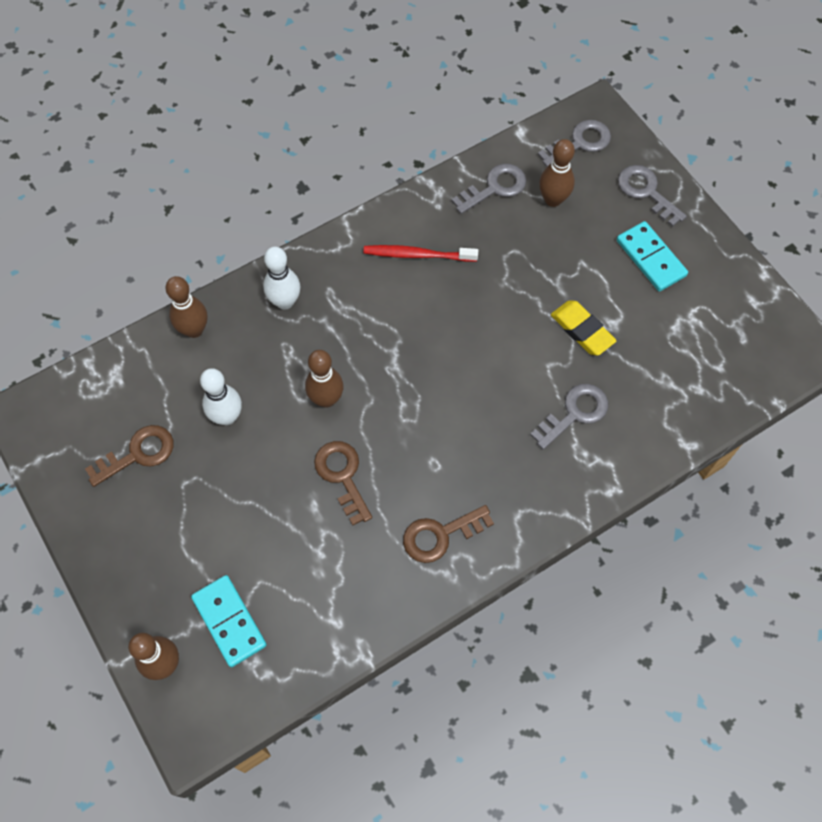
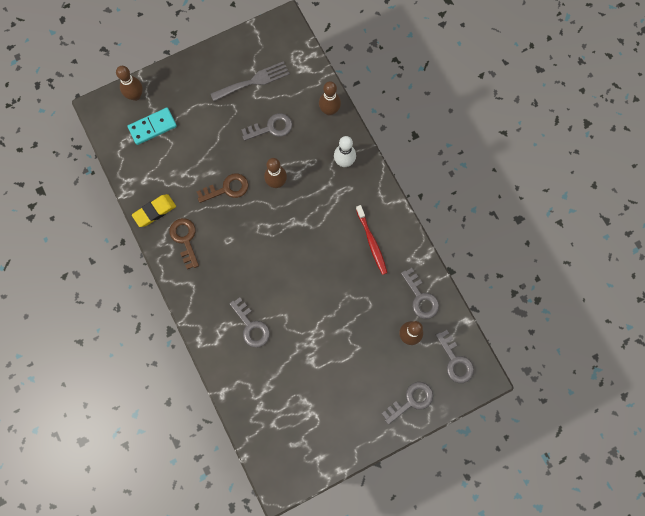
camera: 95 degrees right, 10 degrees up
brown key [85,425,173,487] -> grey fork [211,61,290,101]
white bowling pin [200,368,242,425] -> grey key [241,113,292,141]
red toothbrush [363,245,478,262] -> red toothbrush turned 150 degrees clockwise [356,205,387,275]
yellow eraser [551,300,616,355] -> yellow eraser moved to [132,194,176,227]
turquoise domino [617,221,688,292] -> none

